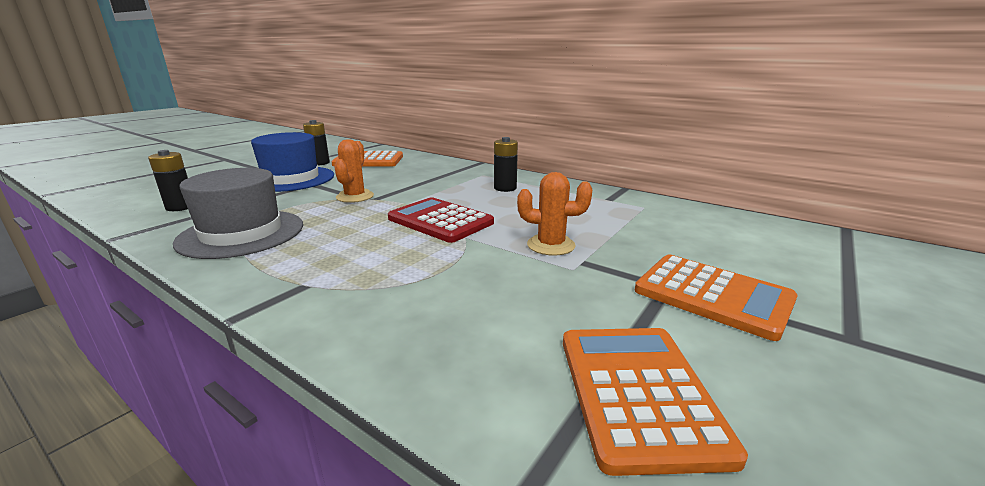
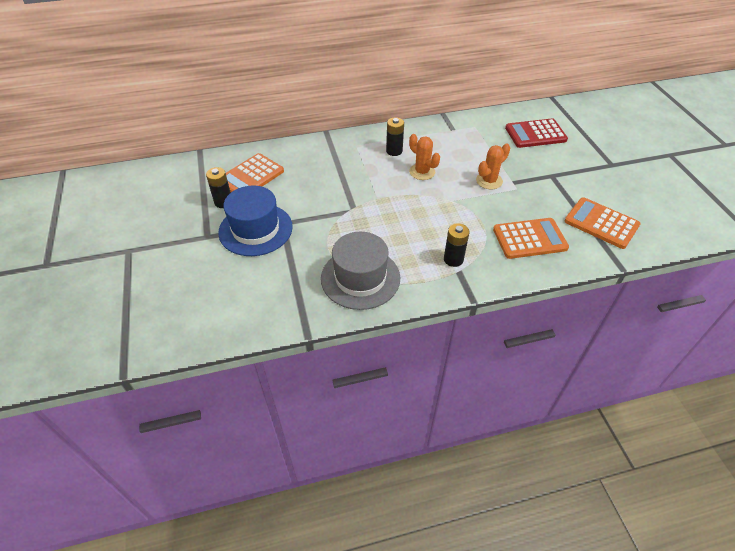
camera: 50 degrees left, 25 degrees up
black battery [148,150,188,211] -> black battery moved to [444,223,469,267]
orange cactus [334,139,374,203] -> orange cactus moved to [409,134,440,180]
red calculator [388,197,494,243] -> red calculator moved to [505,119,568,148]
orange calculator [635,255,798,341] -> orange calculator moved to [493,218,569,259]

